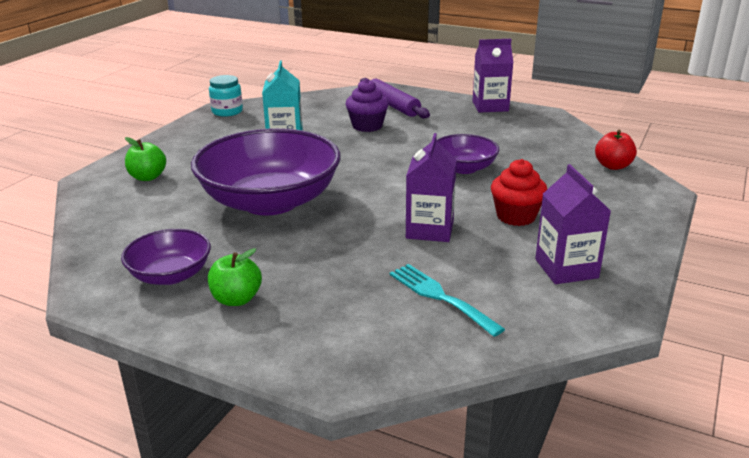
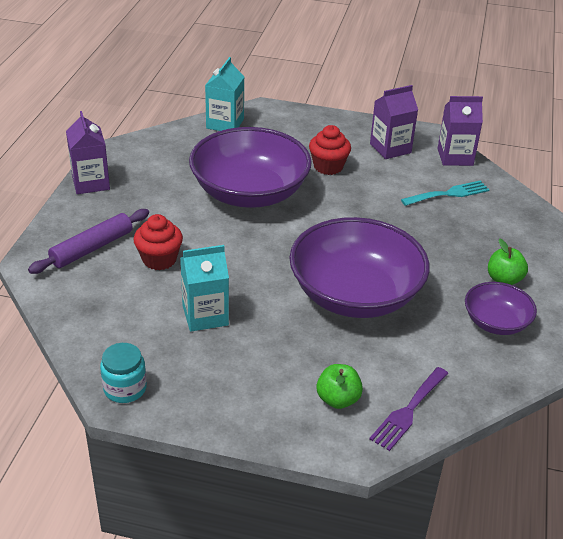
camera: 105 degrees left, 10 degrees up
purple cupcake [345,79,389,132] -> red cupcake [134,214,183,270]
turquoise fork [389,264,505,337] -> turquoise fork turned 150 degrees counterclockwise [401,180,489,206]
purple carton [406,133,457,242] -> purple carton moved to [437,96,483,166]
purple bowl [436,134,500,174] -> purple bowl [189,127,312,208], size x1.99
red apple [595,130,637,170] -> turquoise carton [205,57,244,131]
none -> purple fork [369,367,448,451]

